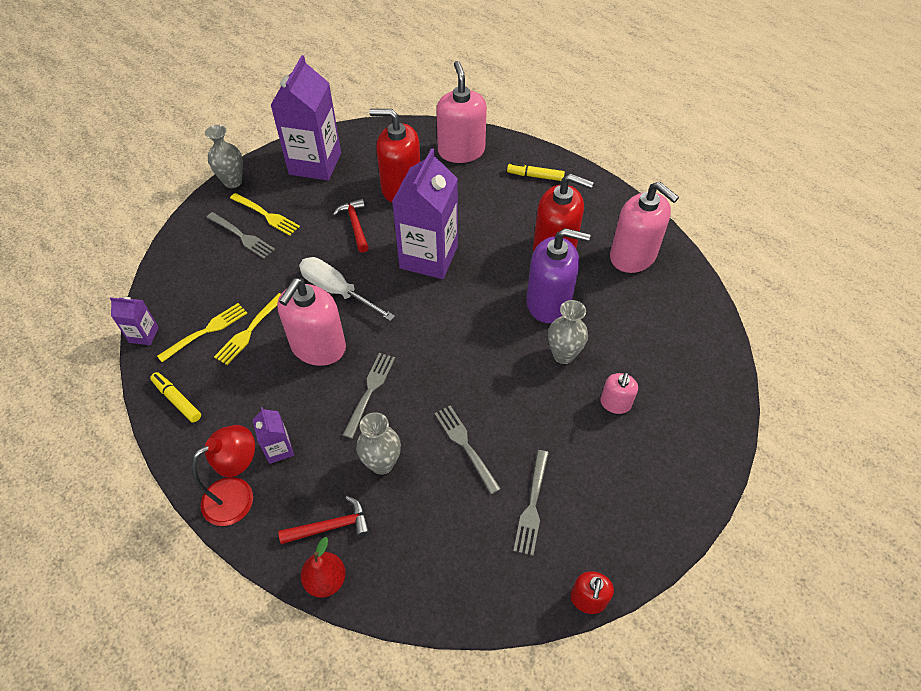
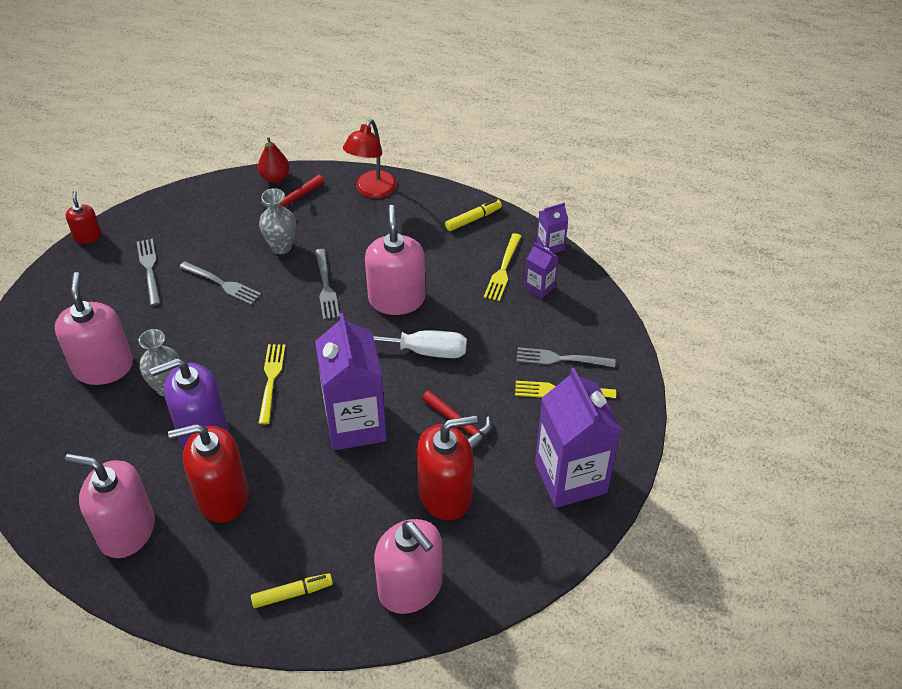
camera: 150 degrees right, 5 degrees down
yellow marker [150,372,201,423] -> yellow marker turned 45 degrees counterclockwise [445,199,502,231]
grey vase [205,125,243,188] -> none
yellow fork [214,293,281,365] -> yellow fork moved to [259,344,285,424]
purple carton [252,407,294,464] -> purple carton moved to [525,242,559,299]
pink soap dispenser [600,373,638,414] -> pink soap dispenser [54,272,133,385], size x1.96

